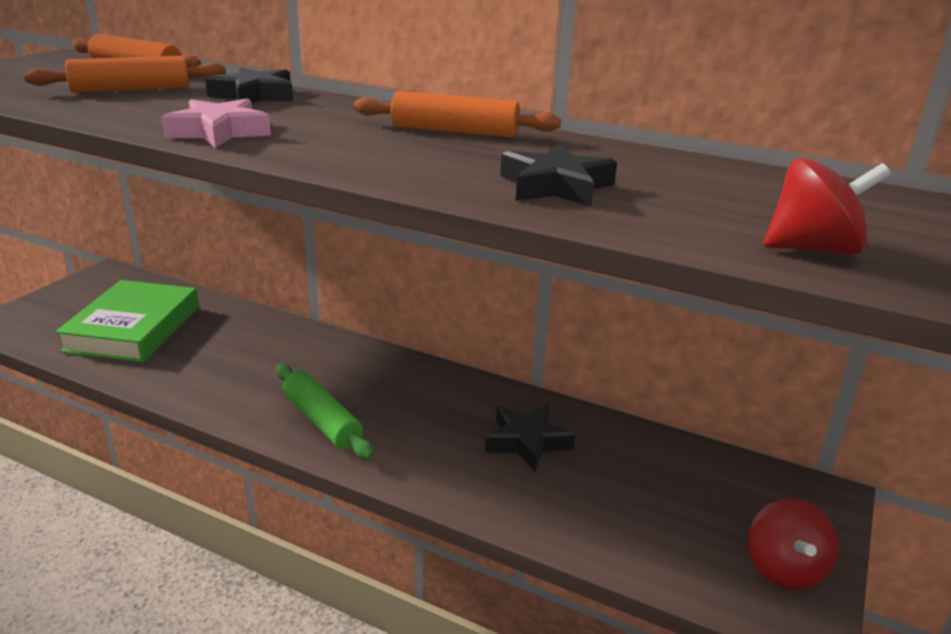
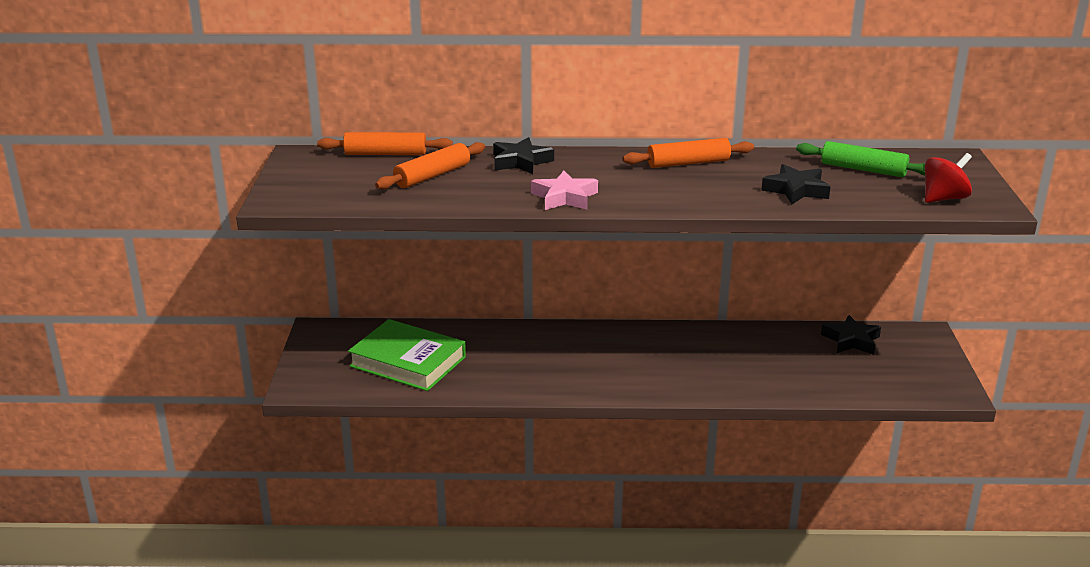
camera: 25 degrees left, 0 degrees up
green book [55,280,199,362] -> green book turned 45 degrees counterclockwise [348,319,466,391]
green rolling pin [276,364,374,460] -> green rolling pin moved to [796,141,925,177]
black star [485,404,575,472] -> black star moved to [821,315,881,355]
red spinning top [748,498,839,590] -> none

